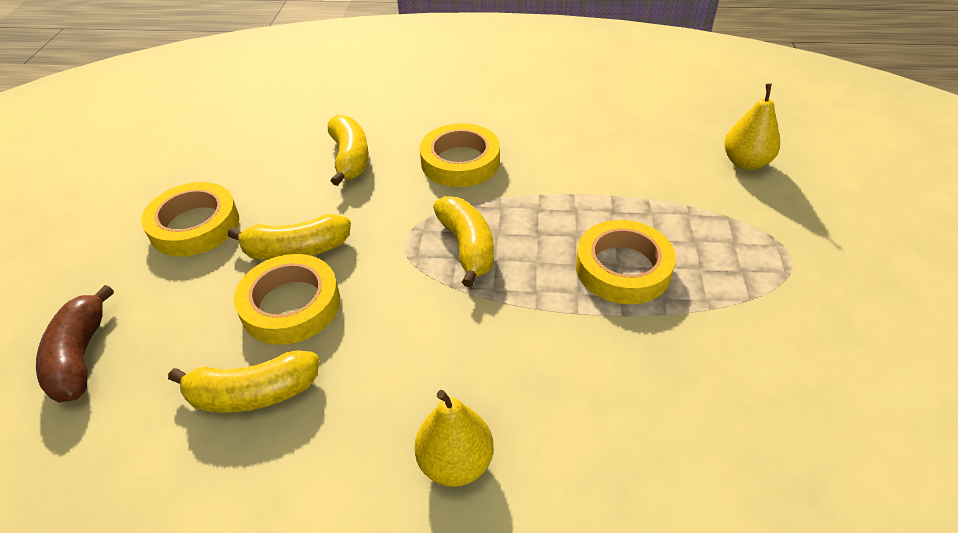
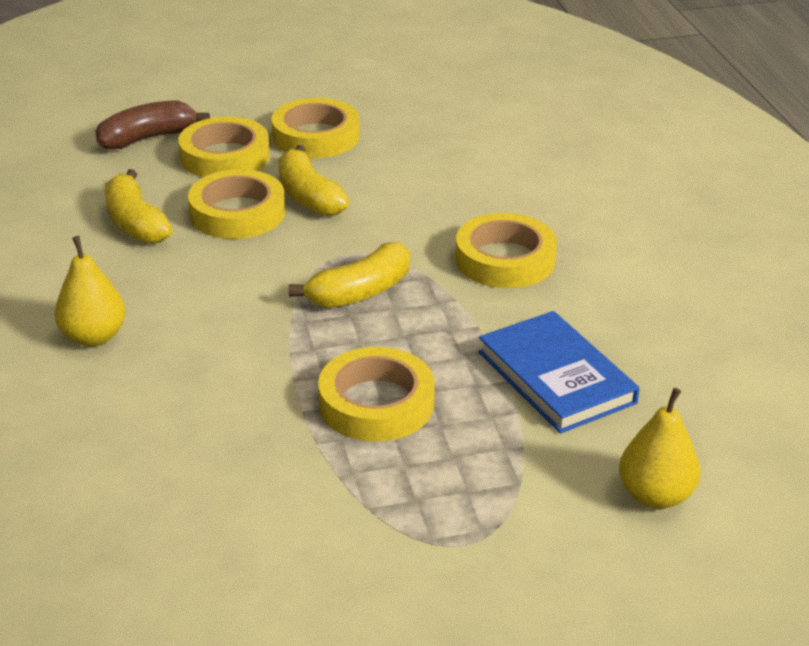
camera: 70 degrees right, 10 degrees down
yellow banana [328,115,369,186] -> none
none -> yellow tape [178,116,270,177]
none -> blue book [479,311,640,434]

